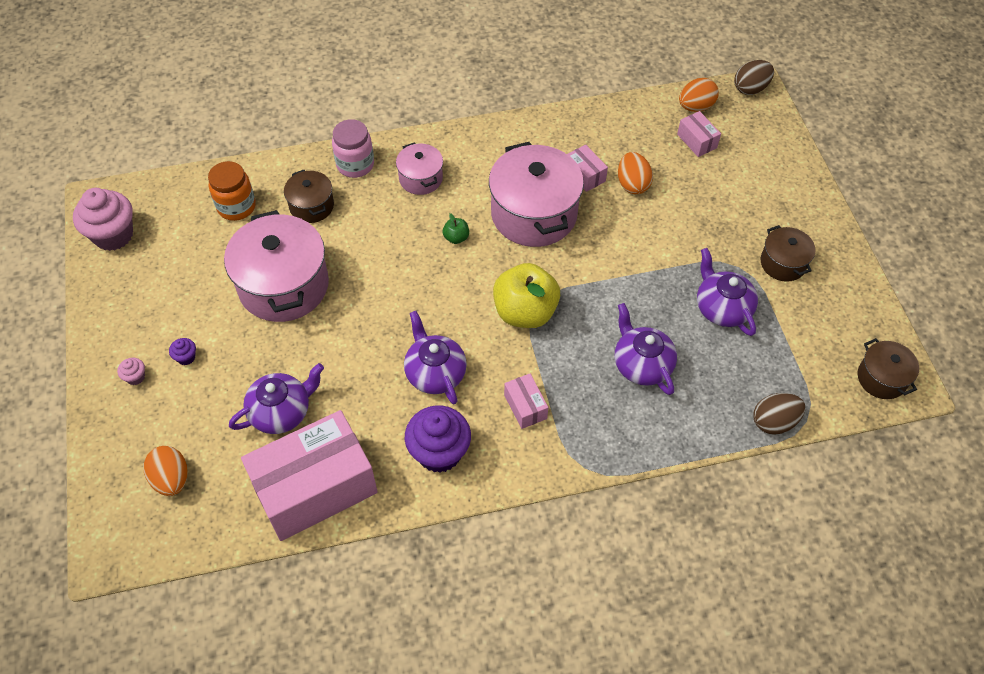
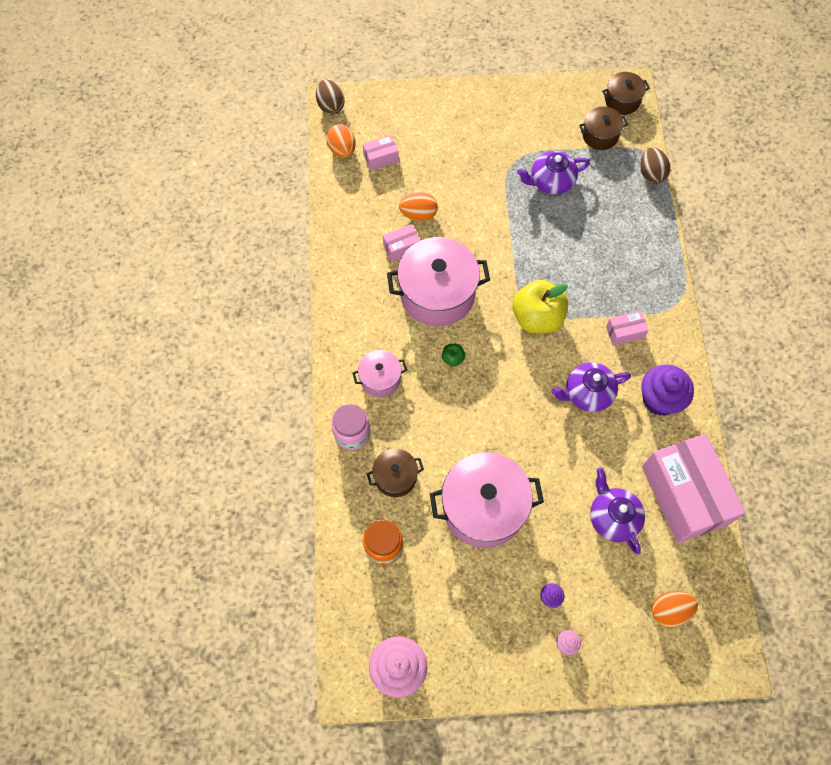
camera: 80 degrees left, 10 degrees up
purple teapot [615,303,677,395] -> none
brown pot [760,225,815,282] -> brown pot moved to [579,107,628,150]

